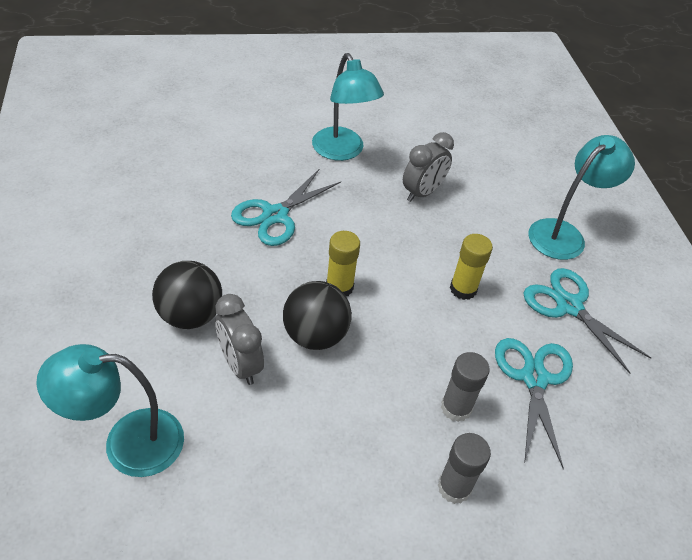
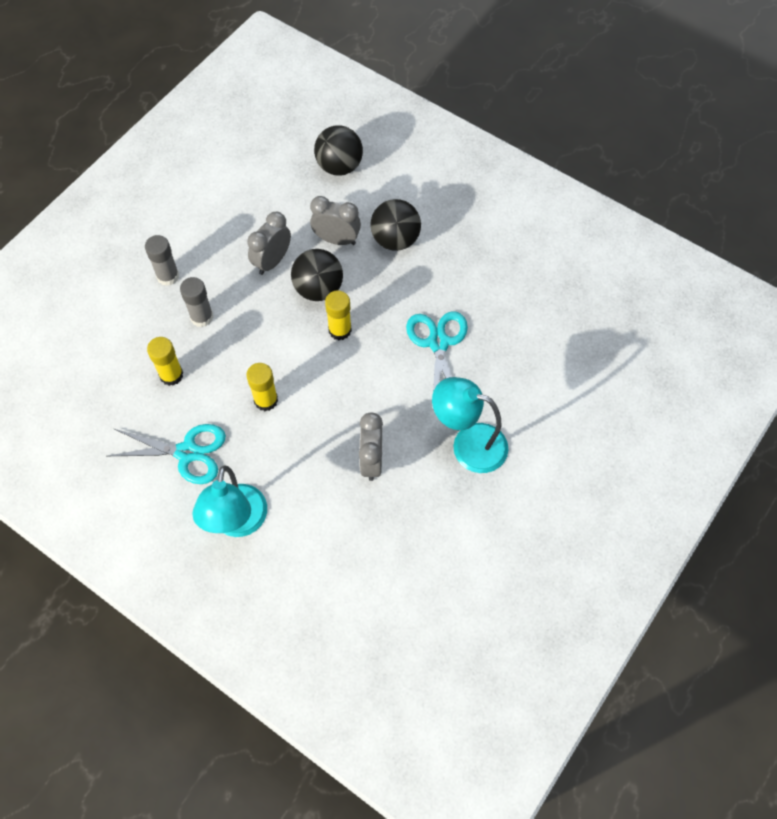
camera: 140 degrees right, 15 degrees up
turquoise lamp [36,344,184,477] -> black ball [314,125,363,176]
turquoise scissors [495,338,573,469] -> yellow glue stick [147,337,183,386]
none -> grey clock [247,212,291,275]

